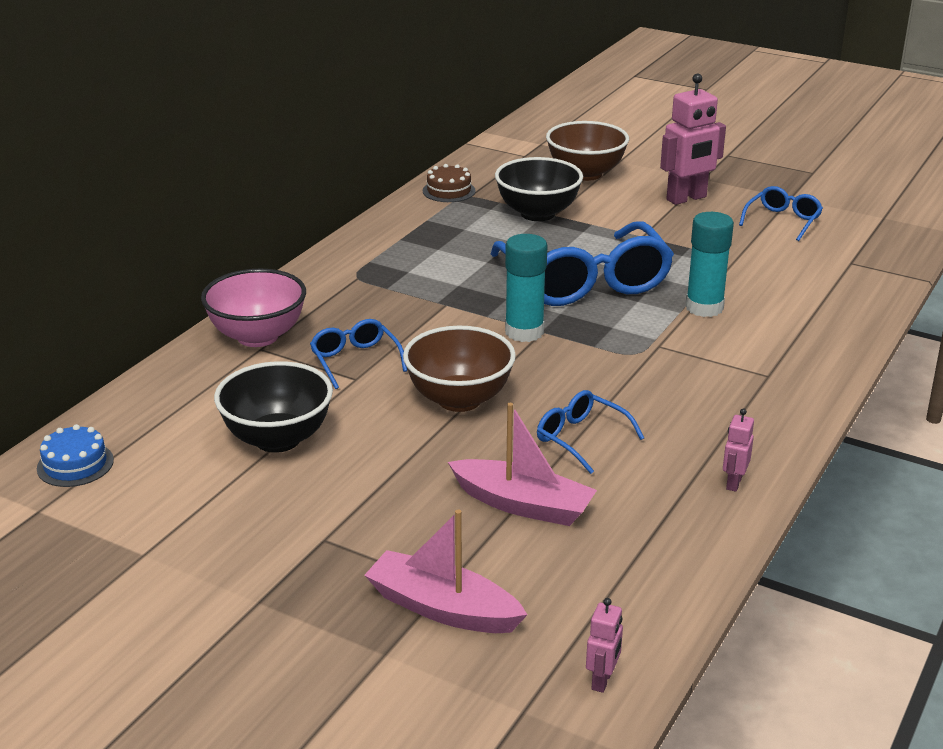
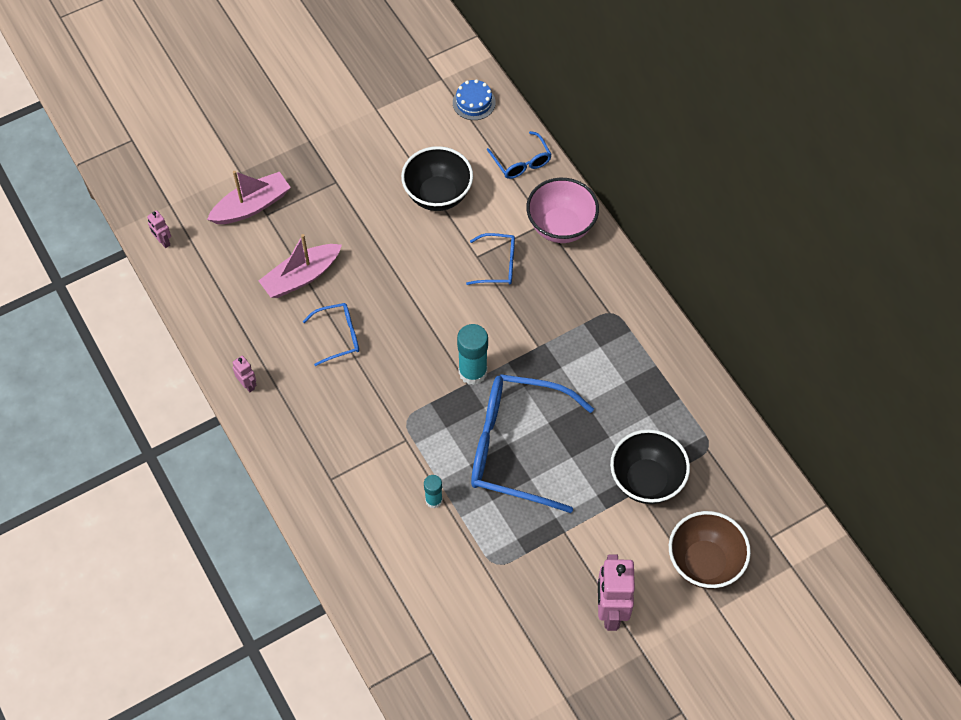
camera: 120 degrees right, 30 degrees up
brown bowl [403,326,516,412] -> none
brown cake [423,164,476,202] -> none
turquoise glue stick [685,212,734,317] -> turquoise glue stick [424,475,443,509], size x0.58
blue glasses [739,186,823,241] -> blue glasses moved to [487,131,552,179]

